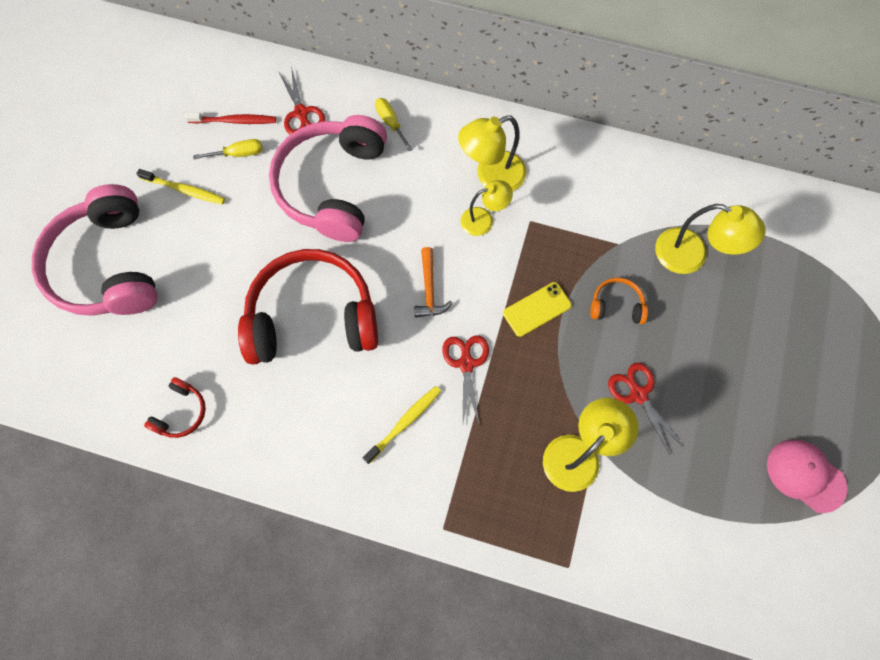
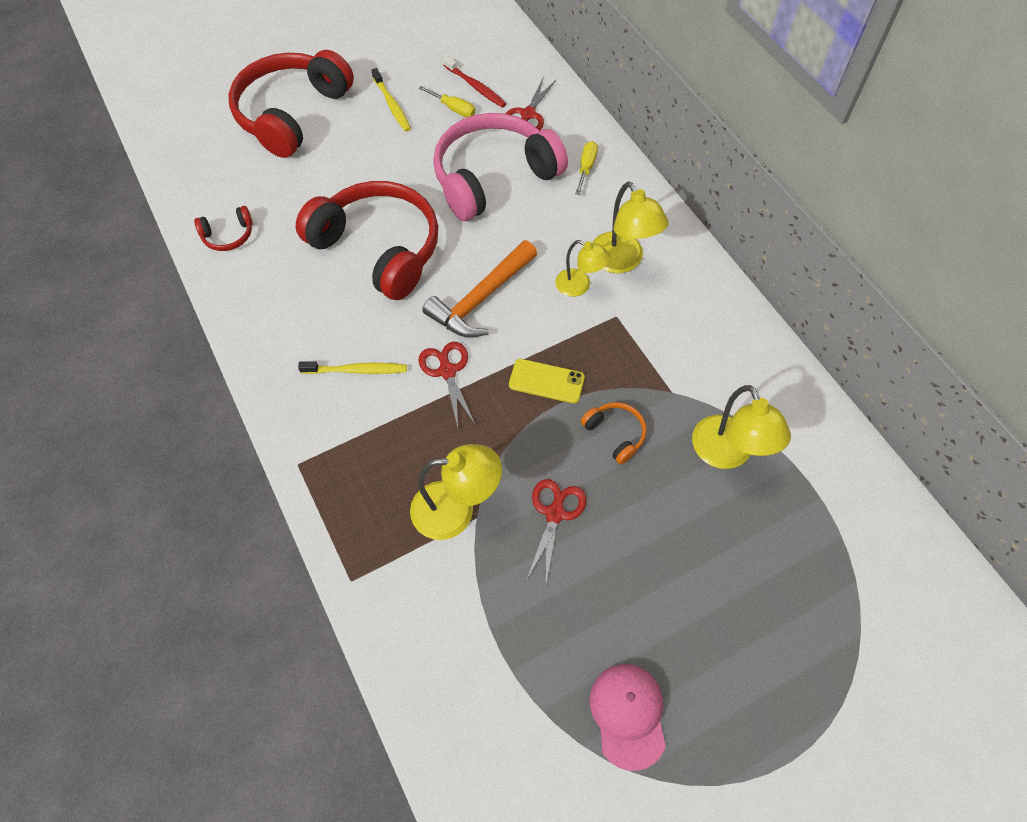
camera: 45 degrees right, 10 degrees down
pink headphones [32,184,158,316] -> red headphones [229,50,354,158]
orange hammer [414,247,452,317] -> orange hammer [422,240,537,338], size x1.70
red scissors [442,335,489,423] -> red scissors turned 60 degrees counterclockwise [419,342,476,427]
yellow lamp [458,115,526,191] -> yellow lamp turned 135 degrees counterclockwise [592,181,668,273]

